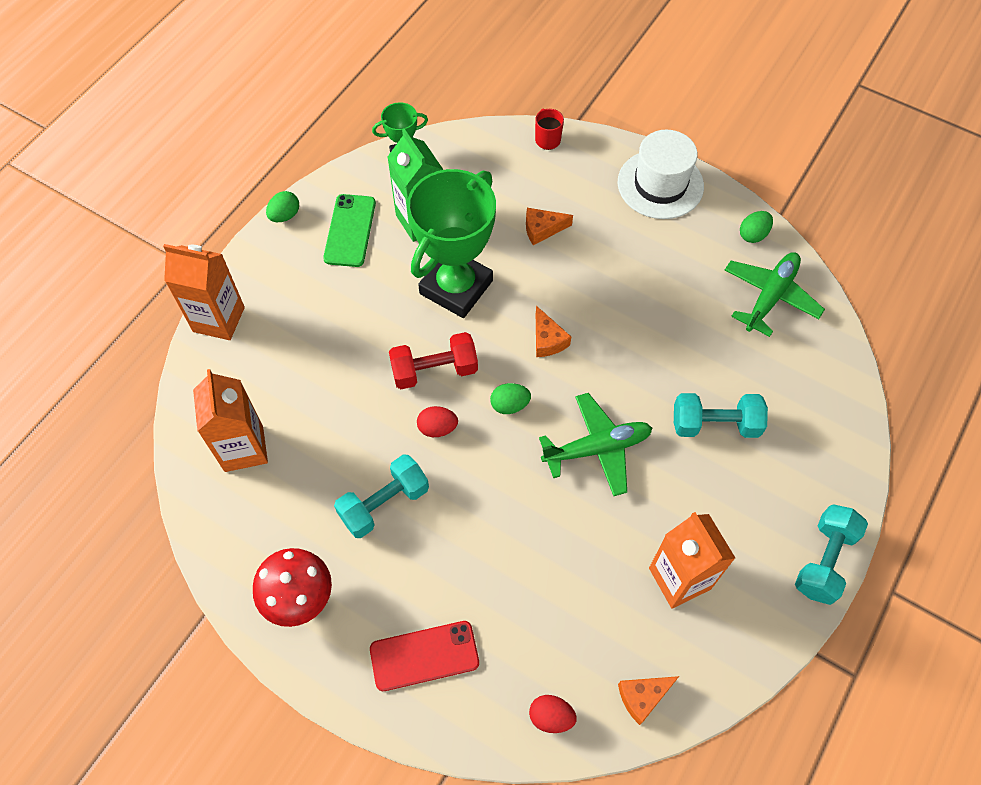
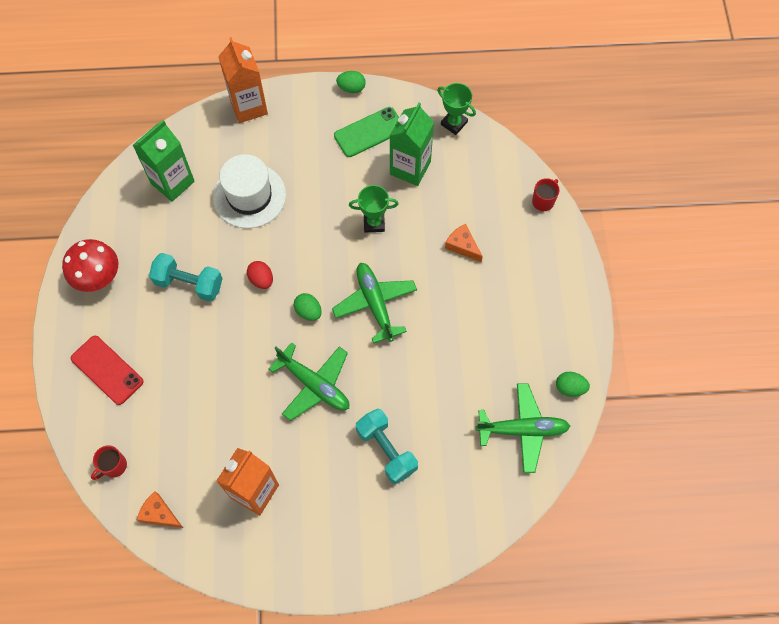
camera: 55 degrees right, 5 degrees up
orange carton [193,369,268,472] -> green carton [133,120,195,202]
red dumbbell [389,332,478,389] -> none
green trophy [407,169,496,318] -> green trophy [349,185,399,232], size x0.47
red egg [529,695,577,733] -> red mug [91,445,127,480]
orange cheese [536,306,571,357] -> green plane [332,263,417,343]
white hat [618,130,704,219] -> white hat moved to [213,154,286,229]
turquoise dumbbell [795,504,868,605] -> none

